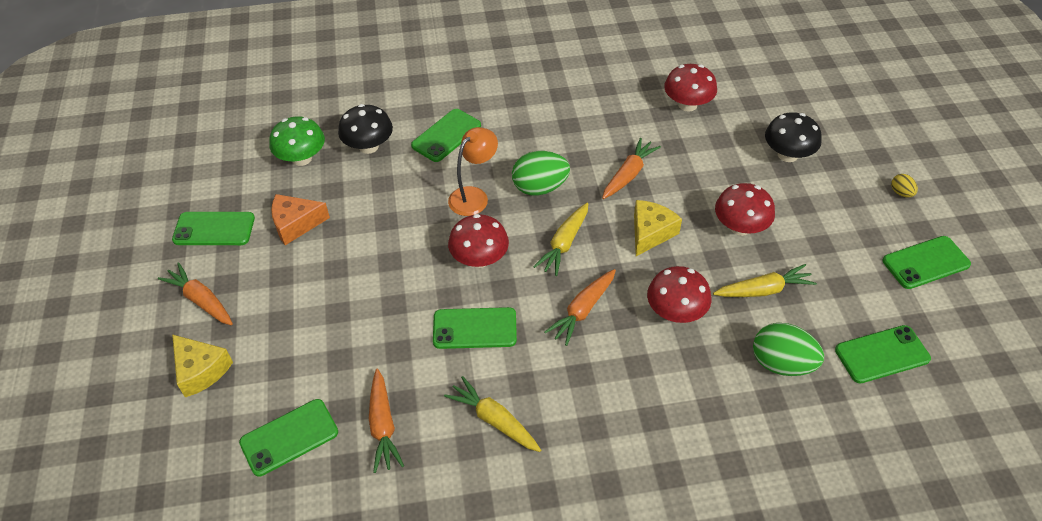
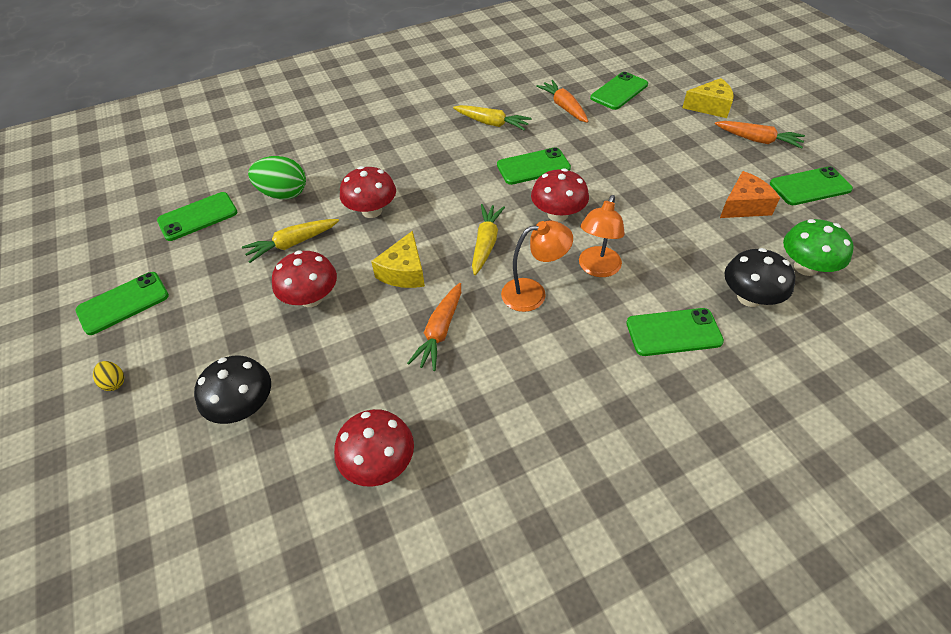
camera: 165 degrees right, 0 degrees up
yellow cheese [172,334,233,397] -> yellow cheese turned 150 degrees clockwise [682,78,734,118]
green phone [411,109,481,162] -> green phone turned 60 degrees clockwise [626,308,724,356]
green egg [512,151,570,196] -> orange lamp [501,221,573,312]
orange carrot [544,269,616,346] -> none

